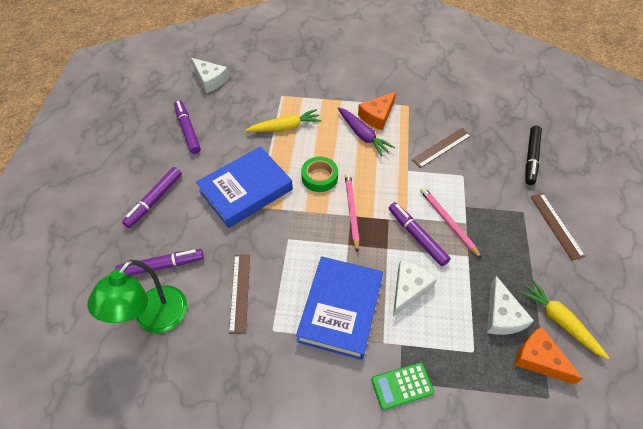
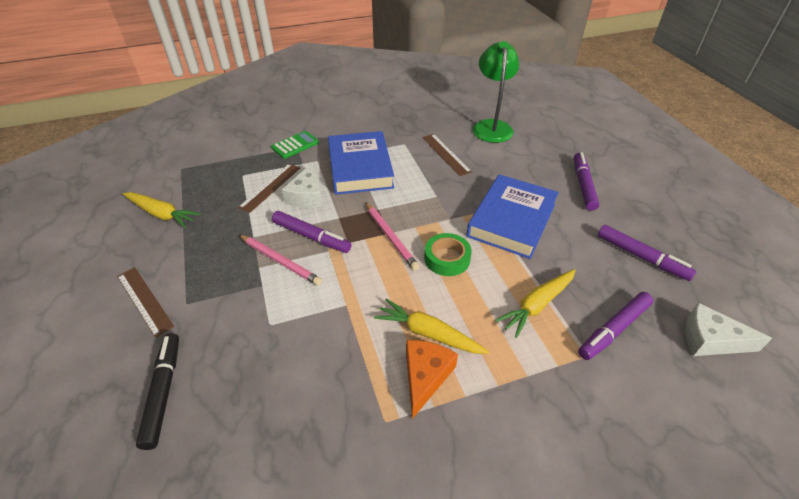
camera: 155 degrees right, 10 degrees down
purple marker [115,249,204,276] -> purple marker moved to [578,292,653,360]
purple carrot [337,107,395,157] -> yellow carrot [374,298,489,354]
brown ruler [411,128,472,168] -> brown ruler moved to [238,164,300,213]
white cheese [487,276,534,335] -> none
orange cheese [514,327,583,385] -> none

